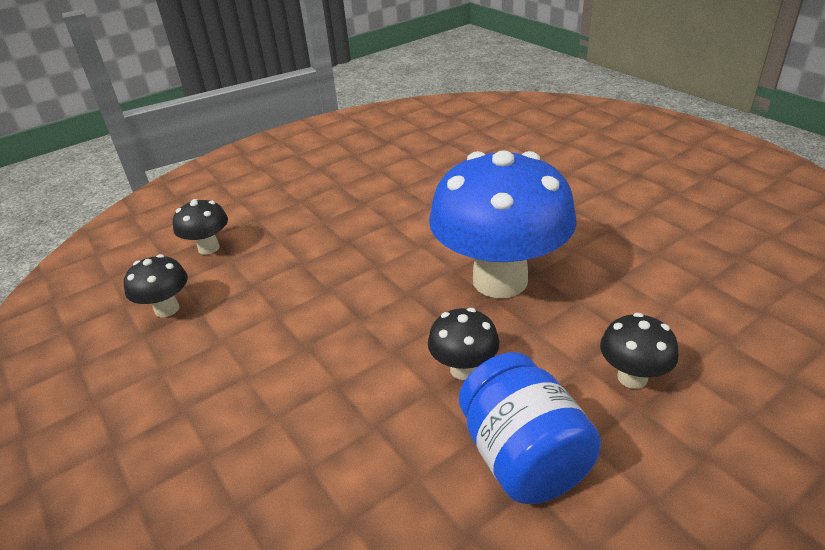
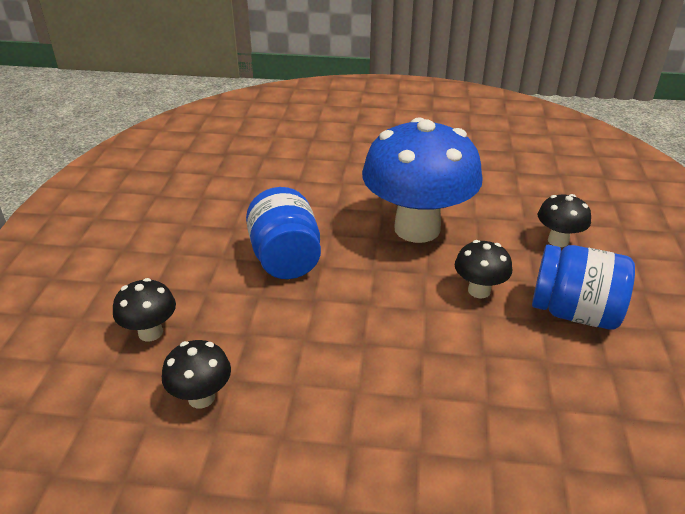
camera: 50 degrees left, 0 degrees up
none -> blue jar [246,187,321,279]

